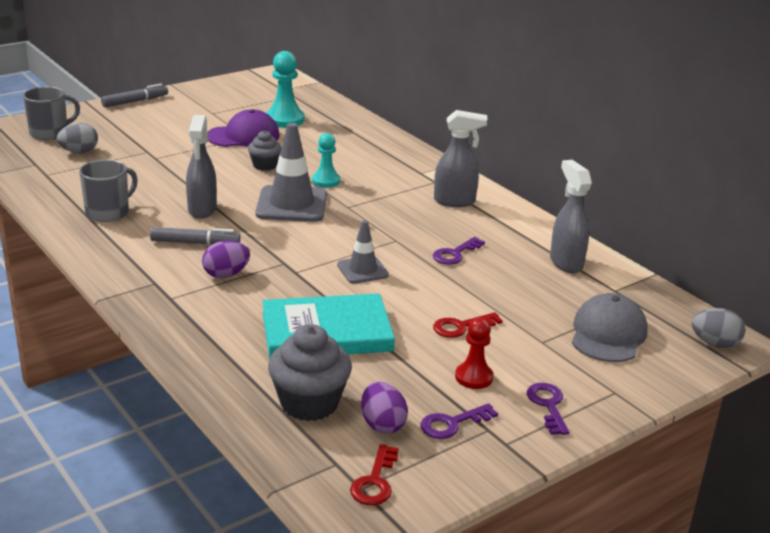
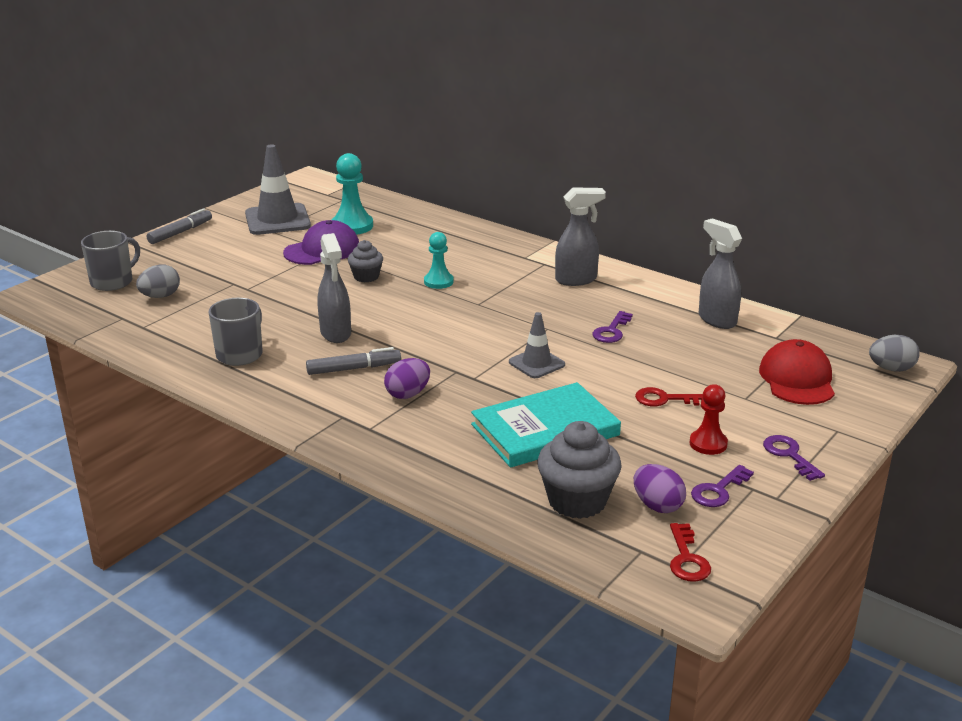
camera: 15 degrees left, 0 degrees up
grey traffic cone [255,123,327,222] -> grey traffic cone moved to [245,144,311,235]
red key [433,312,503,338] -> red key turned 45 degrees clockwise [635,387,703,406]
grey cap [572,293,648,362] -> red cap [759,339,835,405]

